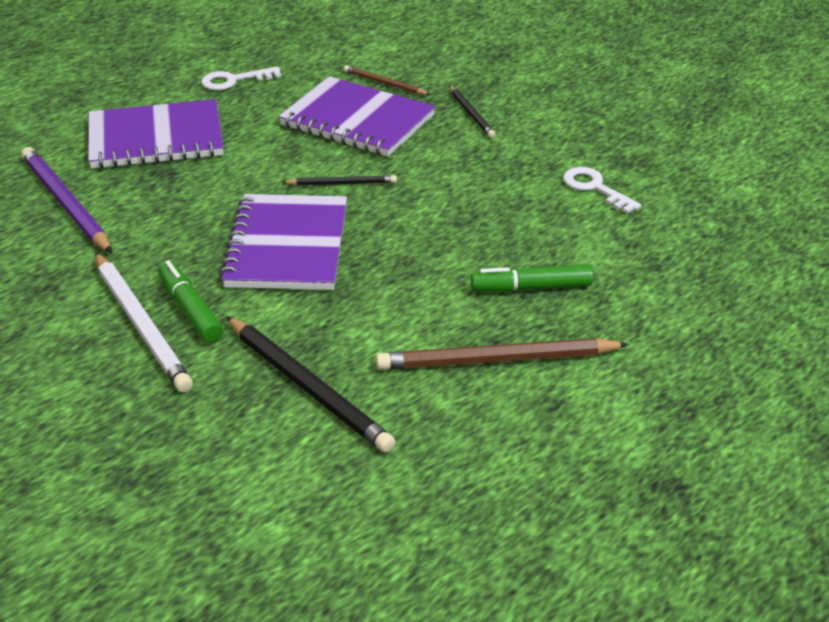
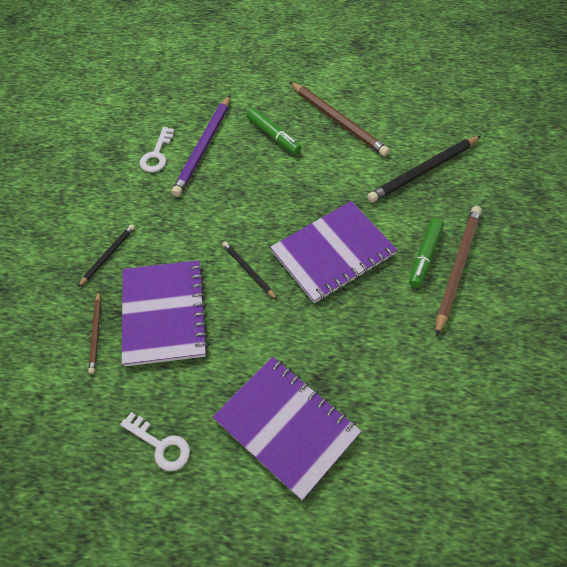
camera: 125 degrees left, 20 degrees up
purple pencil [21,147,112,253] -> purple pencil moved to [171,95,230,197]
white pencil [95,252,193,392] -> brown pencil [436,206,482,337]
black pencil [226,316,396,453] -> black pencil turned 135 degrees counterclockwise [367,136,481,203]

